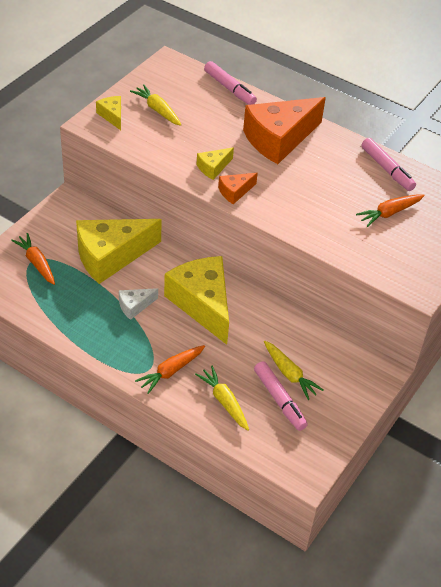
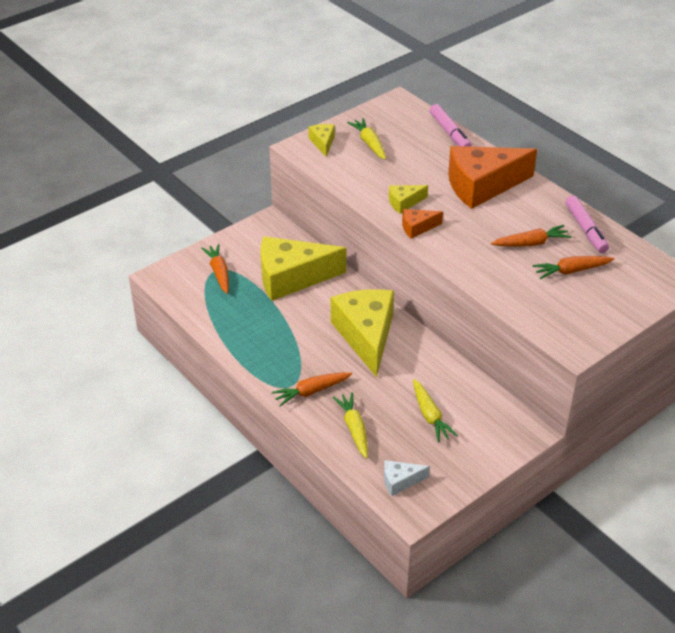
camera: 20 degrees right, 5 degrees down
white cheese [119,288,158,320] -> white cheese moved to [384,460,430,496]
pink marker [254,361,308,431] -> none
none -> orange carrot [491,225,572,247]

